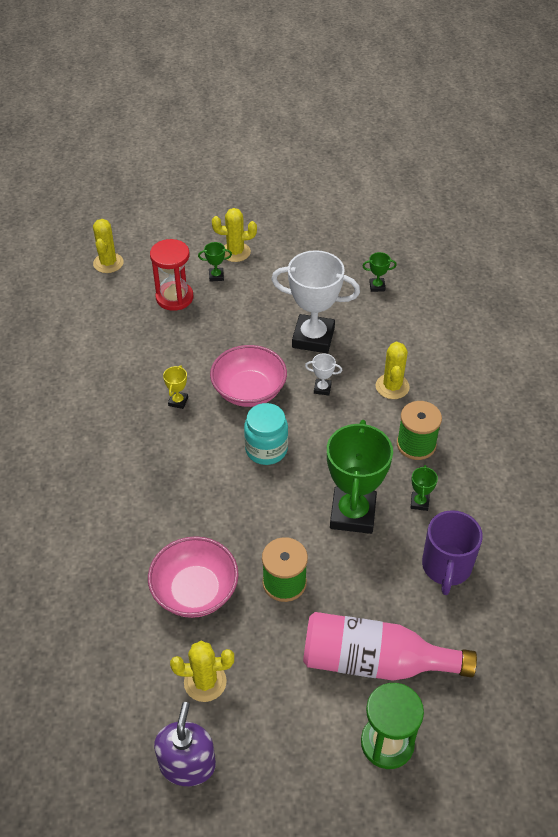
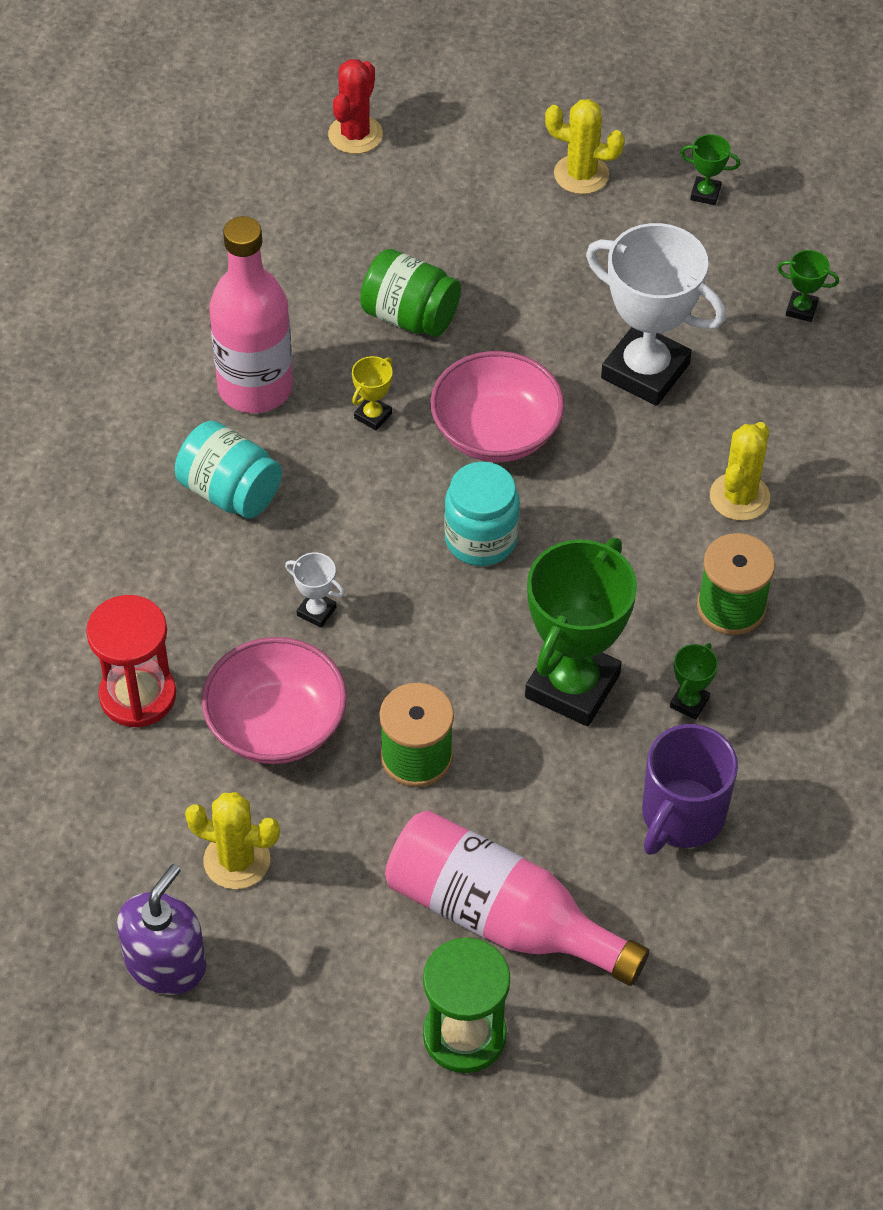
camera: 20 degrees right, 5 degrees up
yellow cactus [93,219,124,273] -> red cactus [328,59,383,154]
red hourglass [150,239,193,311] -> red hourglass moved to [86,595,176,727]
green trophy [198,242,232,282] -> green trophy moved to [680,134,740,205]
white trophy [305,353,342,395] -> white trophy moved to [285,552,345,628]
none -> turquoise jar [175,420,282,519]
none -> pink bottle [209,216,293,413]
none -> green jar [360,249,461,337]

